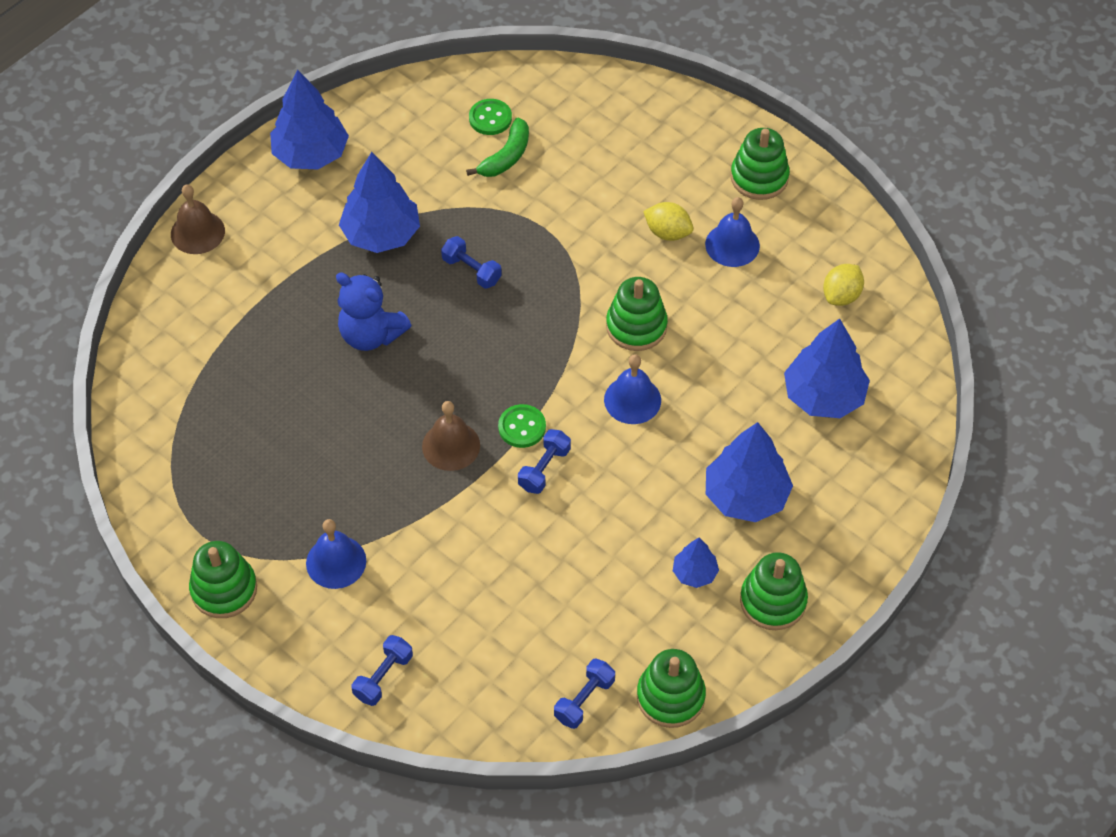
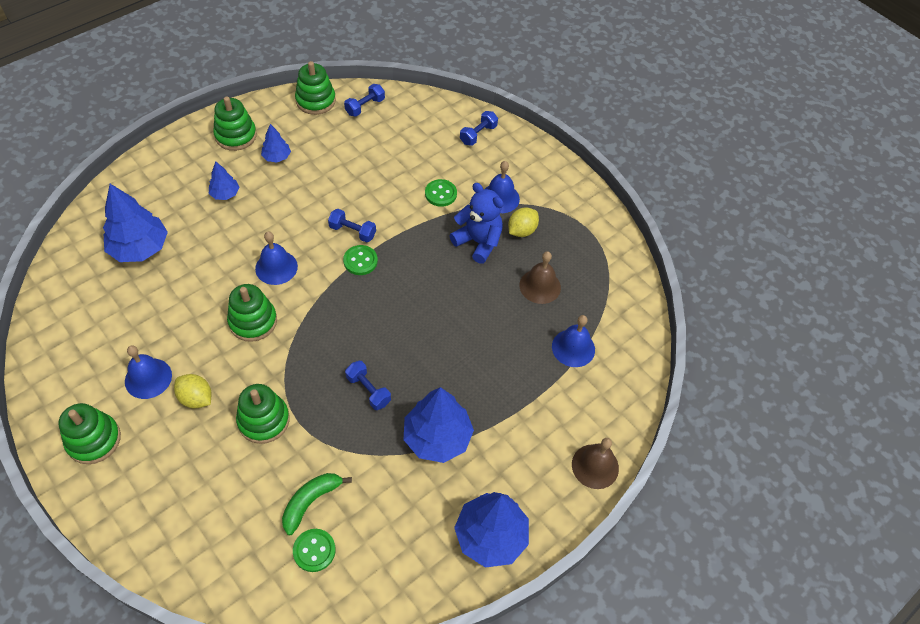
camera: 175 degrees left, 0 degrees up
green stacking toy [189,541,257,618] -> green stacking toy moved to [236,384,290,444]
blue teddy bear [336,272,412,351] -> blue teddy bear moved to [449,183,504,264]
brown bell [422,401,480,471] -> brown bell moved to [519,251,561,304]
blue dumbbell [518,429,571,494] -> blue dumbbell turned 75 degrees clockwise [328,209,376,243]
blue tree [706,422,793,522] -> blue tree [209,162,240,200], size x0.52
yellow lemon [823,264,864,306] -> yellow lemon moved to [508,208,539,237]
none -> green button [425,179,457,207]
none -> blue bell [552,315,595,367]

